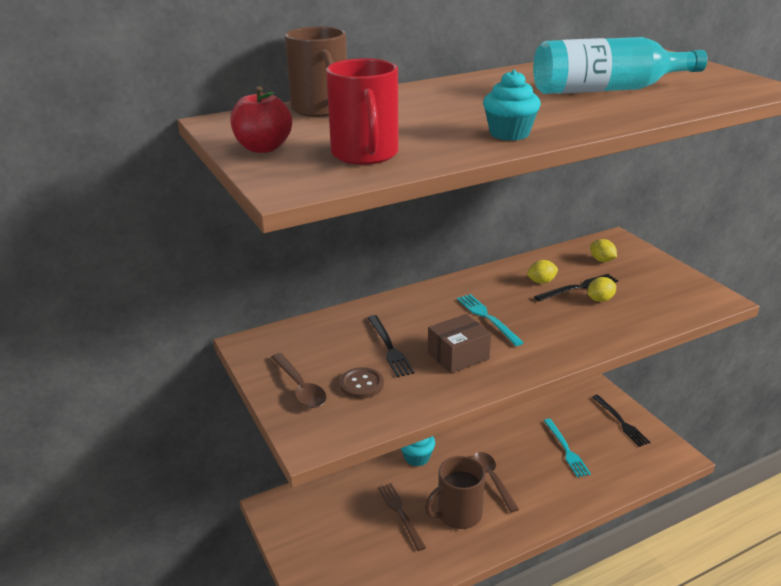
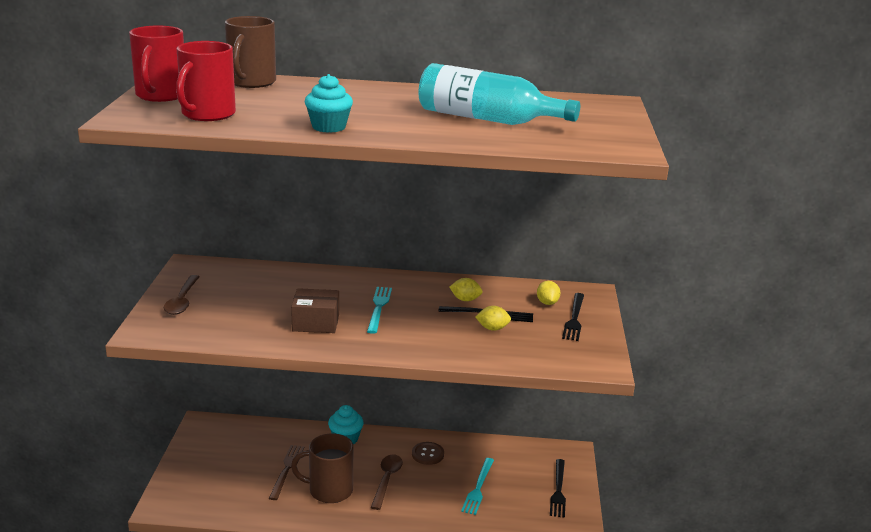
camera: 30 degrees right, 5 degrees down
red apple [231,86,292,153] -> red mug [129,26,184,102]
brown button [340,367,384,399] -> brown button moved to [412,442,444,465]
black fork [368,315,414,377] -> black fork moved to [562,293,584,341]

